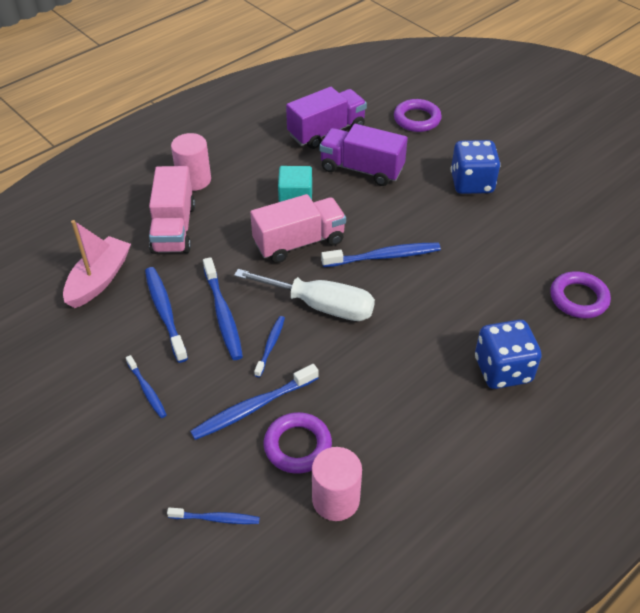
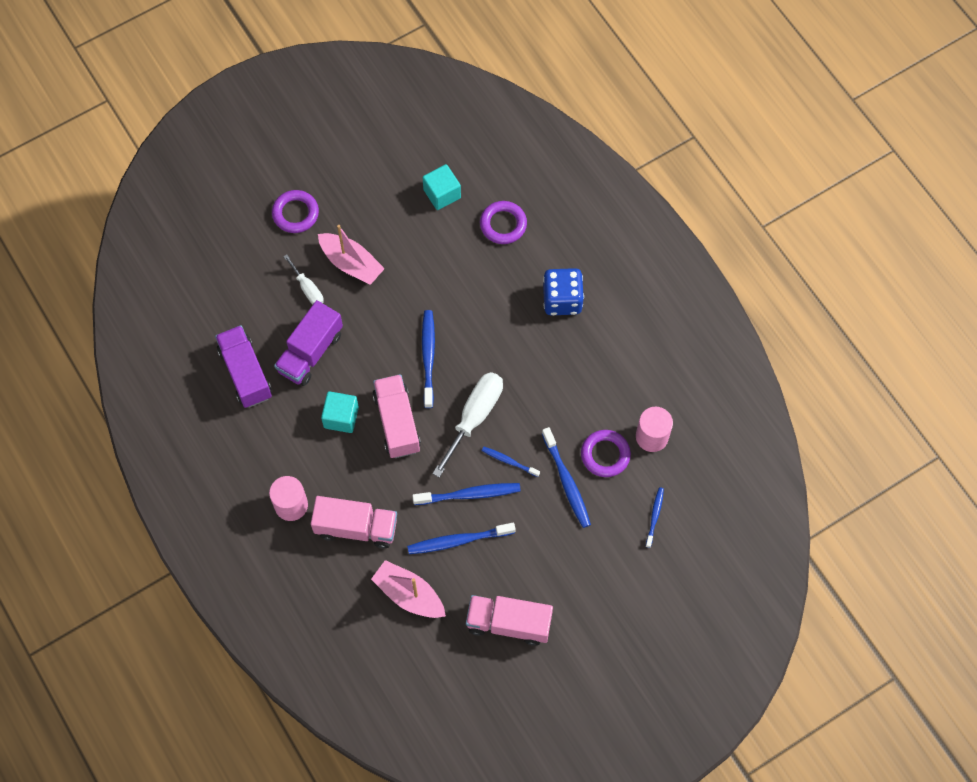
camera: 80 degrees left, 20 degrees up
blue toothbrush [126,355,167,418] -> none
purple ring [394,99,442,132] -> purple ring moved to [272,190,319,233]
blue dice [451,140,501,194] -> pink boat [318,225,385,285]
none -> white screwdriver [283,254,324,305]
none -> turquoise cube [422,164,461,210]
none -> pink truck [466,595,553,646]

